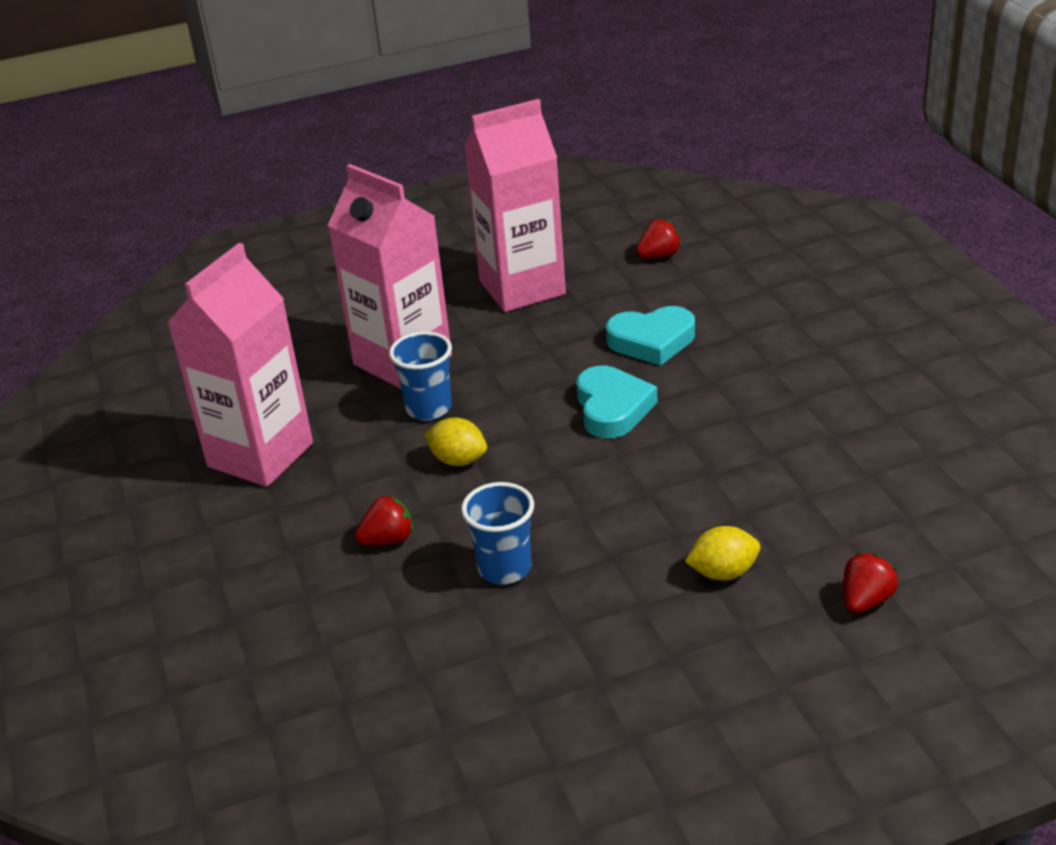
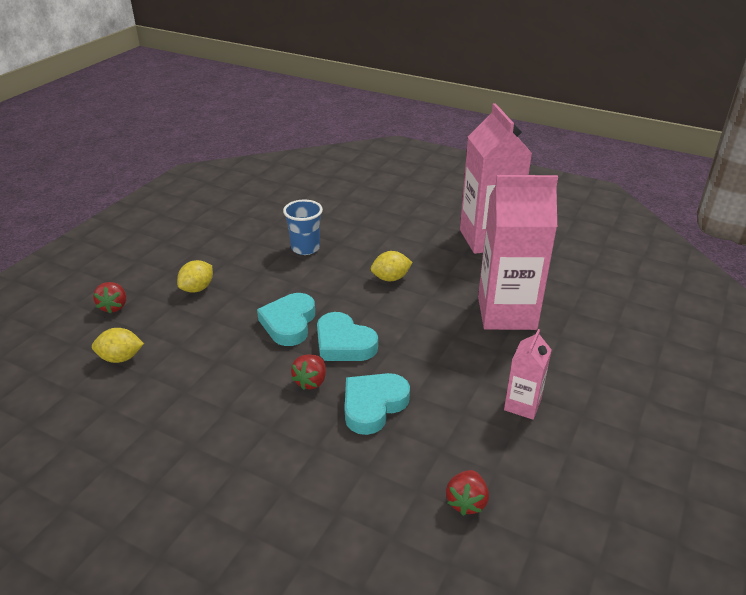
camera: 135 degrees right, 0 degrees up
red strawberry [355,495,413,545] -> red strawberry moved to [291,354,326,390]
blue cup [389,331,452,421] -> none
pink carton [464,99,566,312] -> pink carton [504,329,552,420], size x0.49
none -> yellow lemon [92,328,144,363]
none -> turquoise heart [257,293,315,346]

